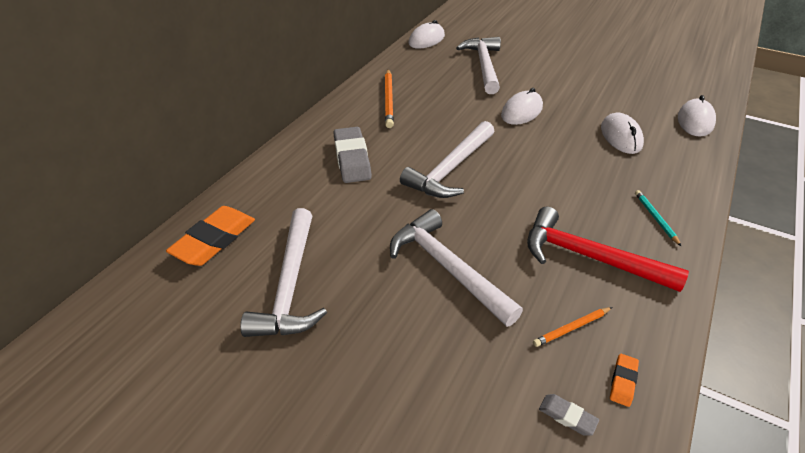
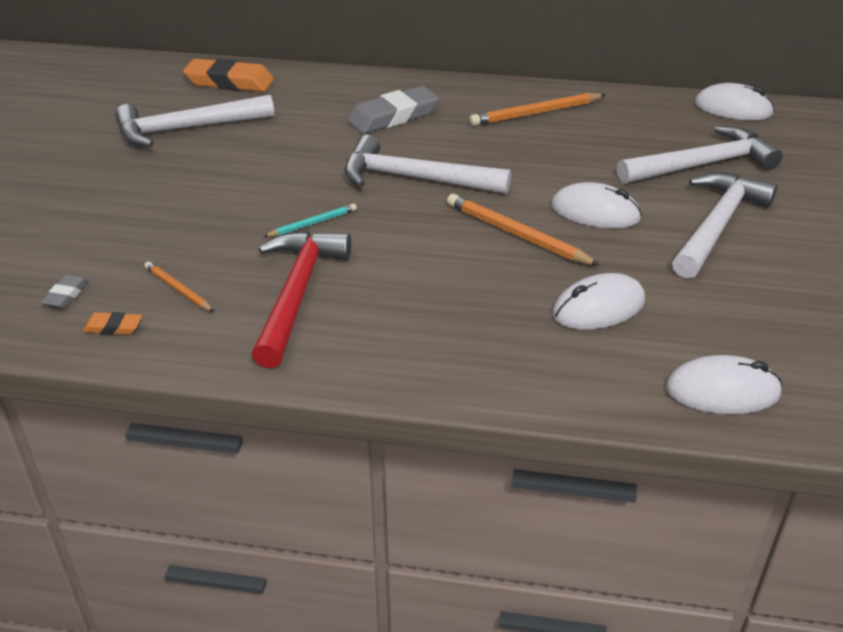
camera: 70 degrees right, 5 degrees down
white hammer [390,209,523,327] -> white hammer moved to [672,173,778,279]
turquoise pencil [635,190,681,246] -> turquoise pencil moved to [263,203,357,237]
none -> orange pencil [447,194,600,266]

